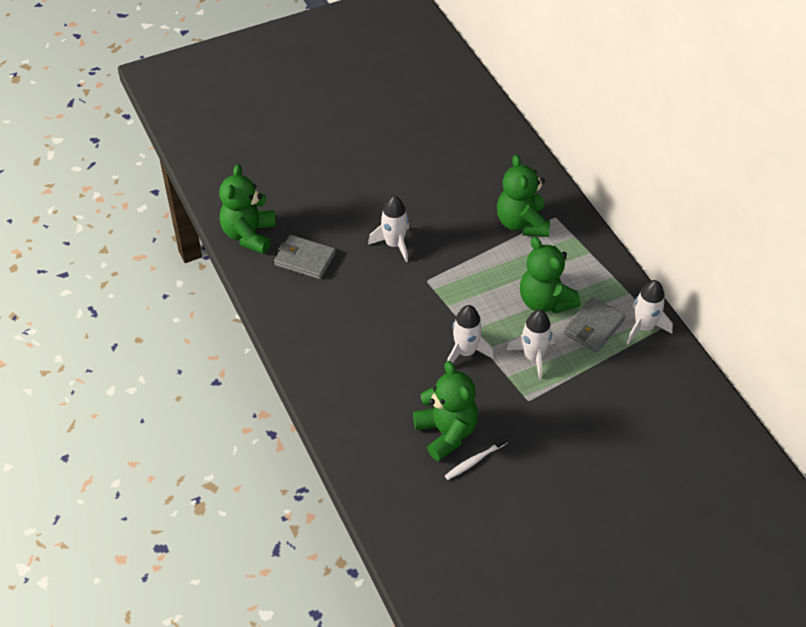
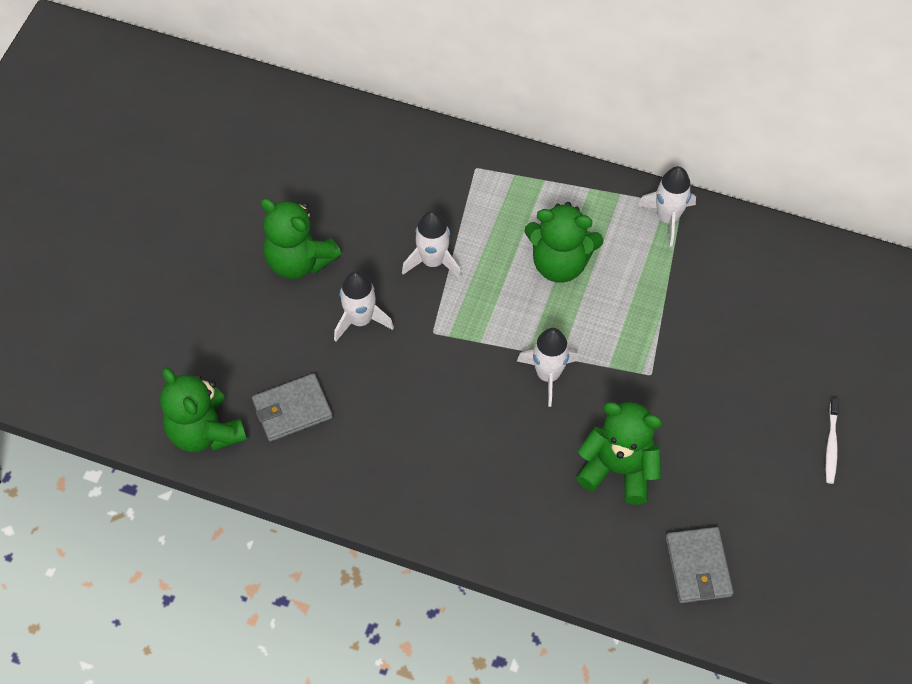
camera: 45 degrees left, 10 degrees up
white toothbrush [445,435,508,480] -> white toothbrush moved to [826,398,839,484]
green teddy bear [497,155,550,237] -> green teddy bear moved to [260,198,342,279]
white rocket [507,310,555,380] -> white rocket moved to [402,211,461,279]
grey wallet [564,297,625,353] -> grey wallet moved to [666,527,733,603]

